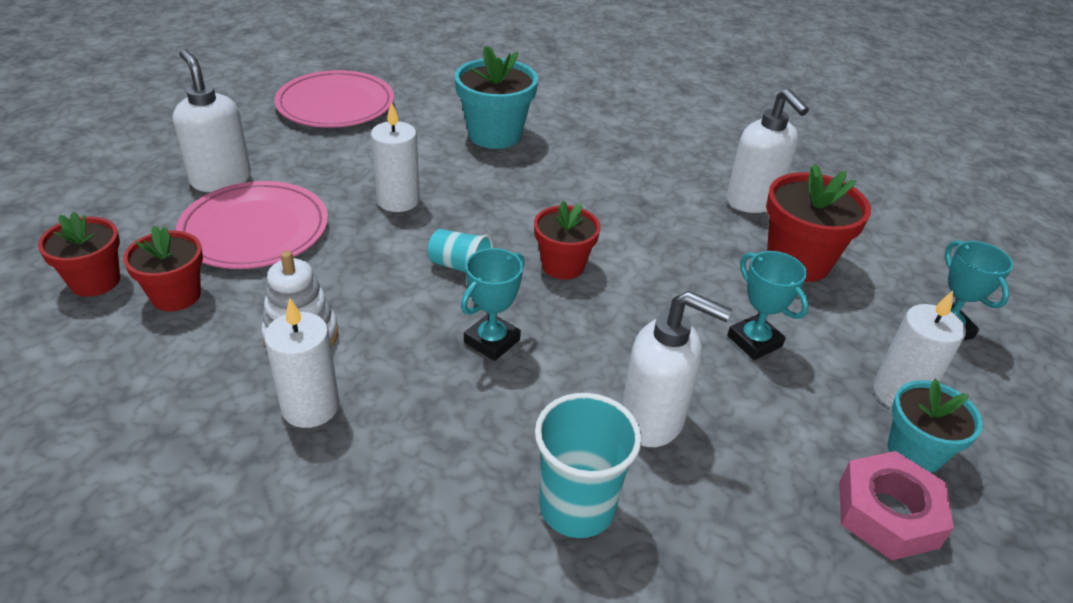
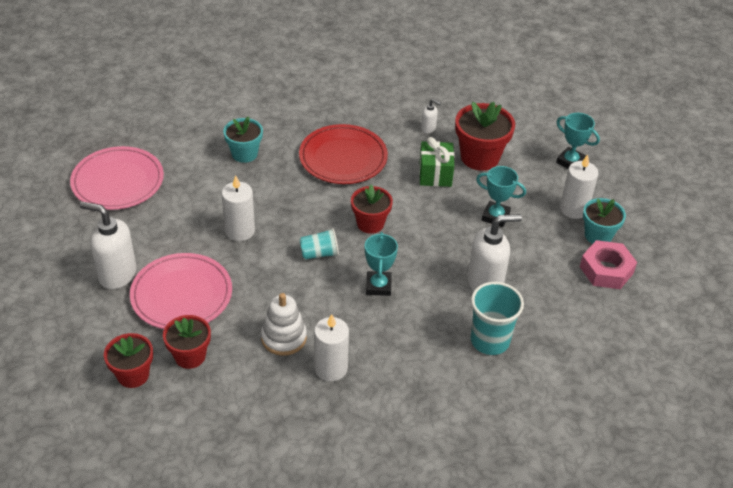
camera: 35 degrees left, 5 degrees up
turquoise flower pot [455,46,538,149] -> turquoise flower pot [223,116,263,163], size x0.66
white soap dispenser [726,88,809,213] -> white soap dispenser [421,99,441,134], size x0.47
none -> red plate [299,124,388,184]
none -> green gift [419,137,454,187]

